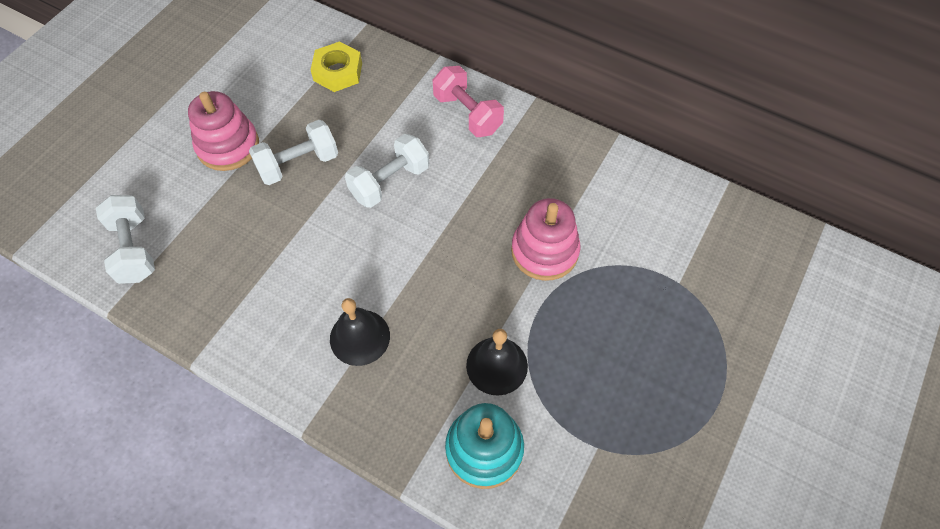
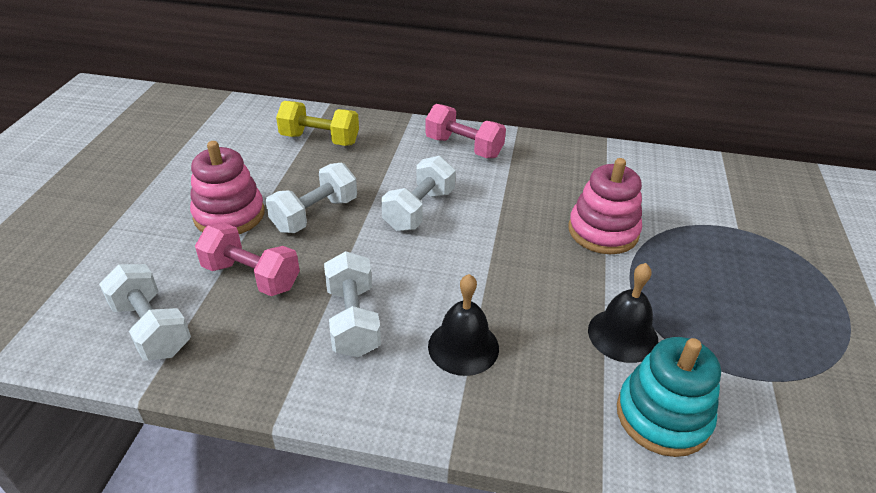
camera: 20 degrees left, 20 degrees down
yellow nut [311,41,362,92] -> yellow dumbbell [276,101,359,146]
none -> pink dumbbell [195,223,300,296]
none -> white dumbbell [324,251,381,357]

